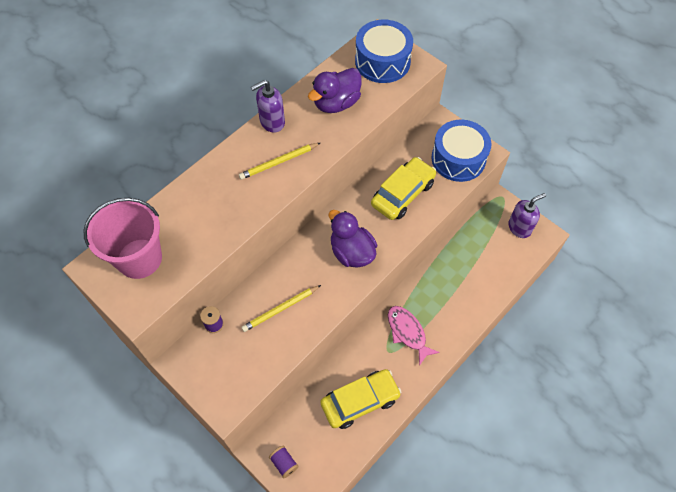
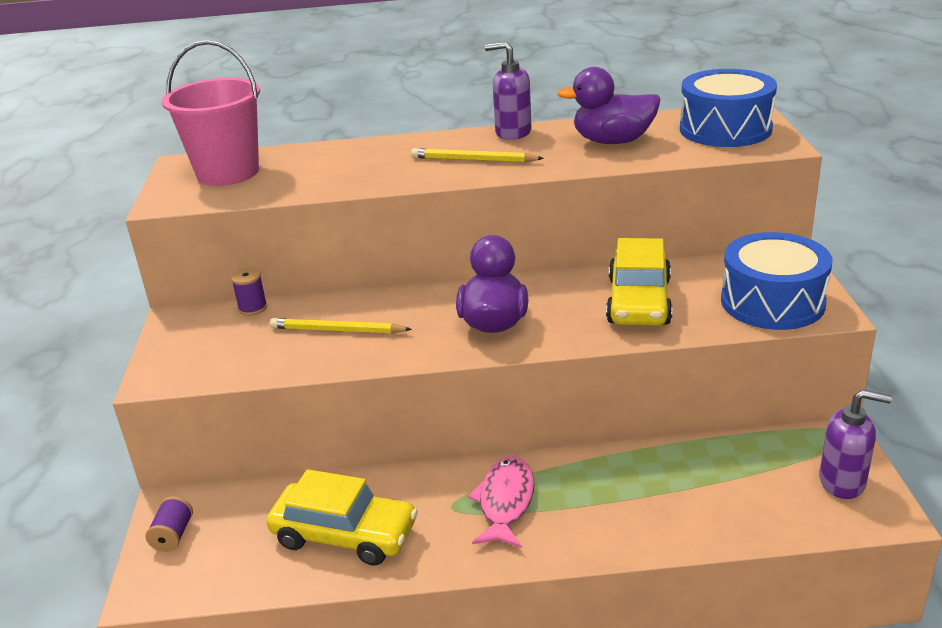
camera: 45 degrees right, 30 degrees down
yellow car [371,157,436,220] -> yellow car turned 105 degrees clockwise [606,238,672,326]

